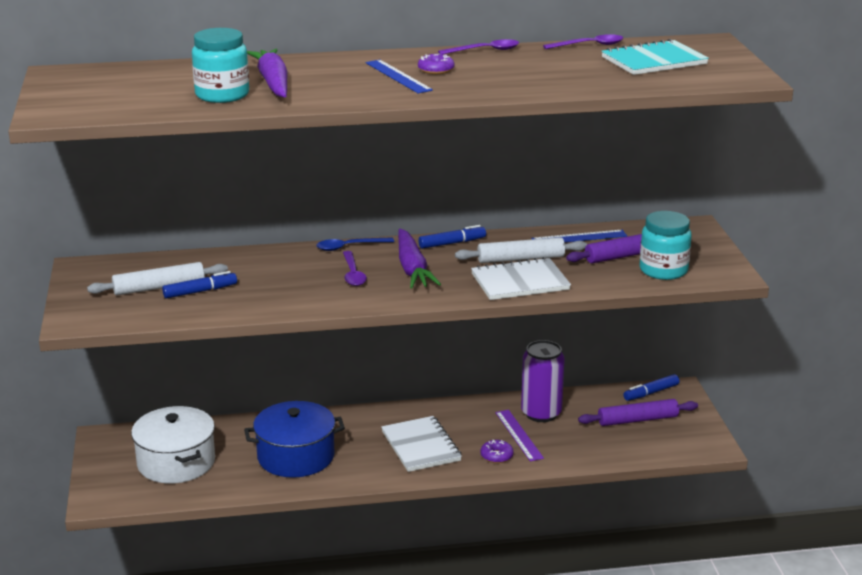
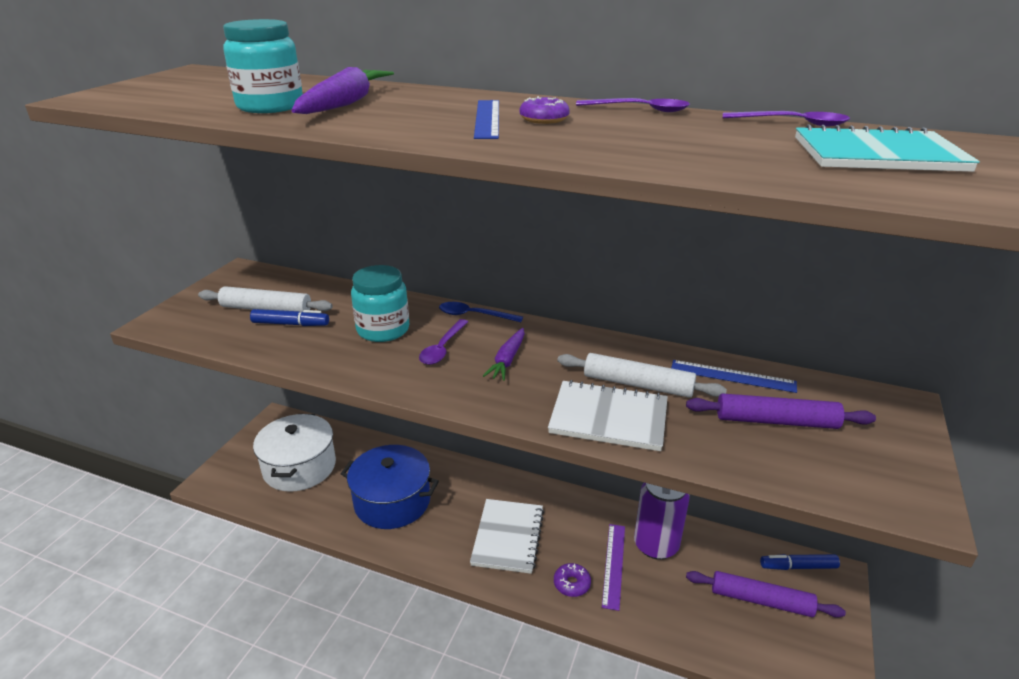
camera: 30 degrees right, 5 degrees up
purple carrot [398,229,441,288] -> purple carrot [483,328,525,381], size x0.62
blue marker [419,225,486,249] -> none
turquoise jar [640,211,692,280] -> turquoise jar moved to [351,265,409,342]

